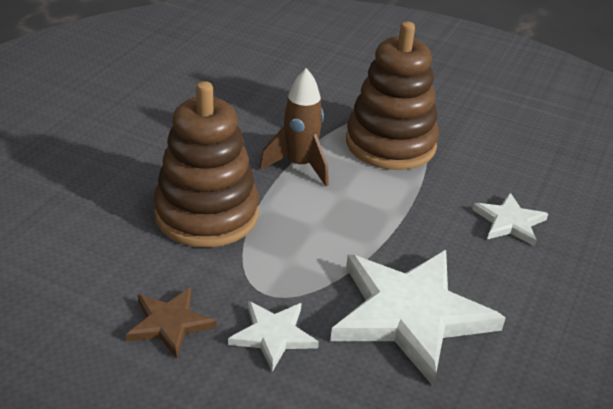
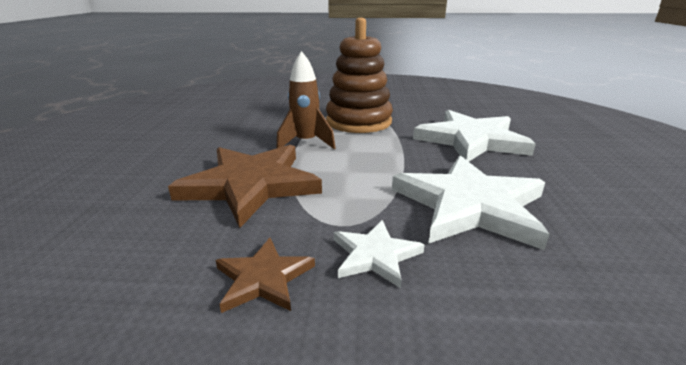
camera: 20 degrees left, 10 degrees down
brown stacking toy [153,81,259,248] -> brown star [168,145,322,228]
white star [472,193,548,246] -> white star [413,110,536,162], size x2.01

